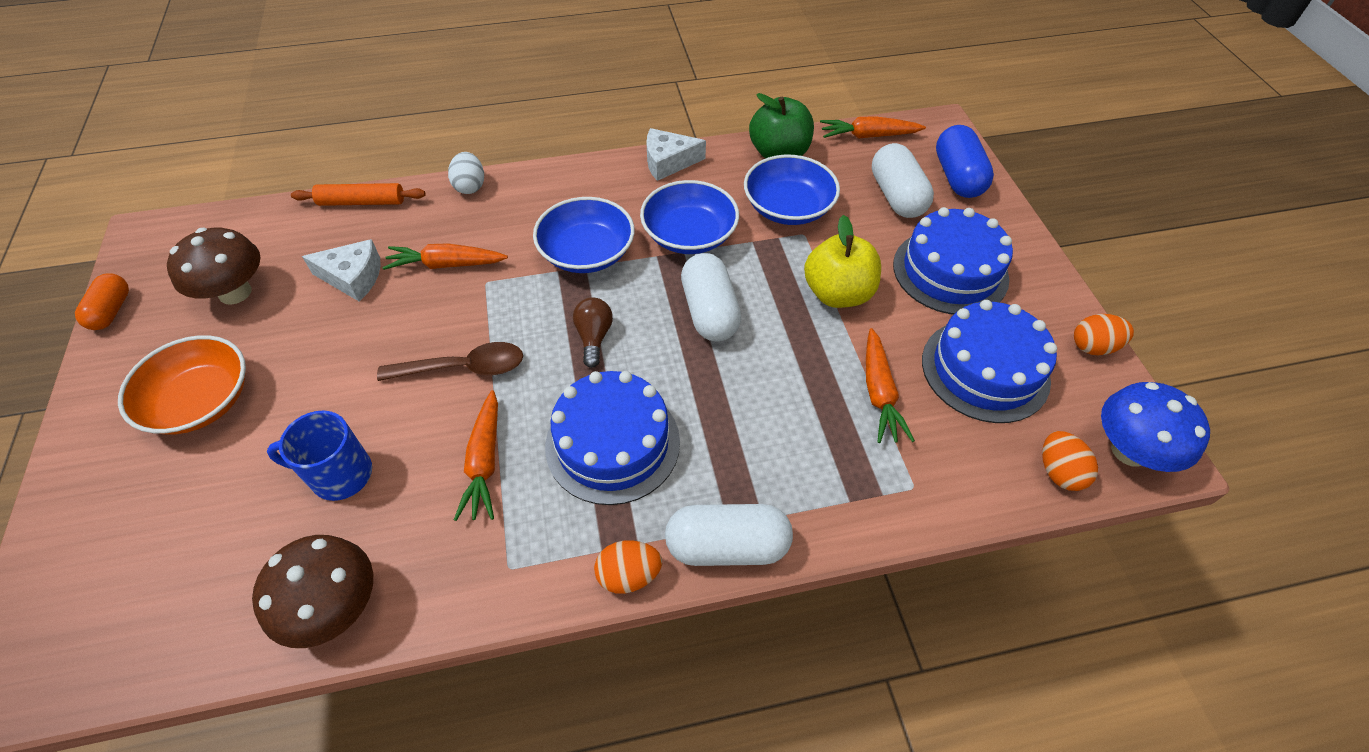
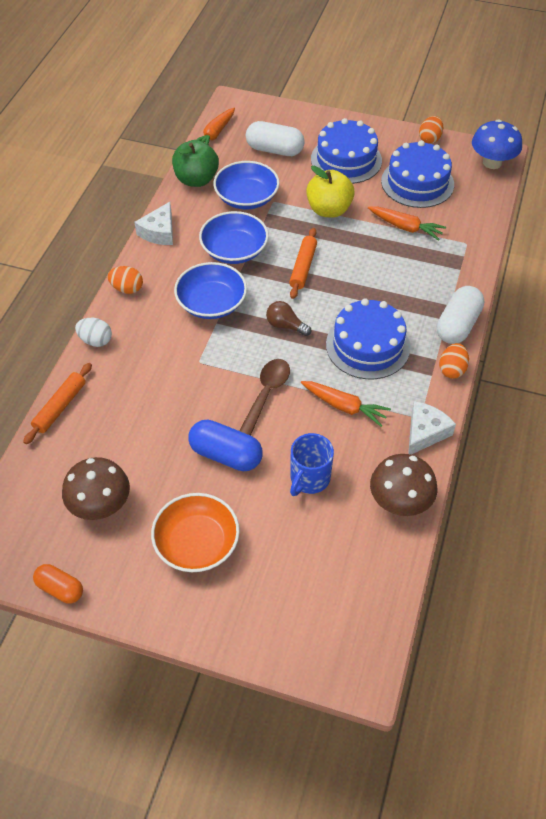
camera: 60 degrees left, 0 degrees up
white cheese [302,239,381,301] -> white cheese moved to [408,401,456,455]
orange carrot [382,243,508,270] -> none
white capsule [681,253,741,342] -> orange rolling pin [289,228,317,299]
blue capsule [936,125,994,198] -> blue capsule moved to [188,419,263,471]
orange egg [1042,431,1098,491] -> orange egg moved to [107,266,143,294]

